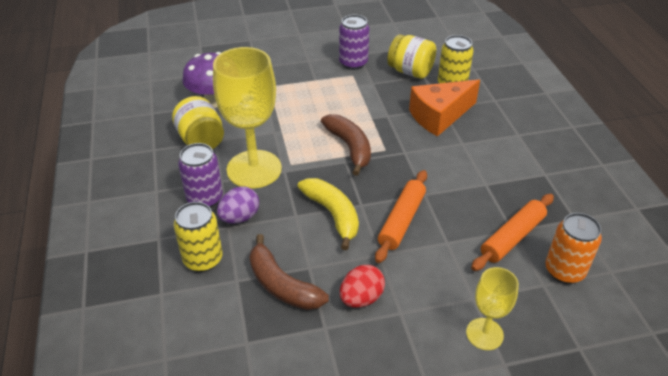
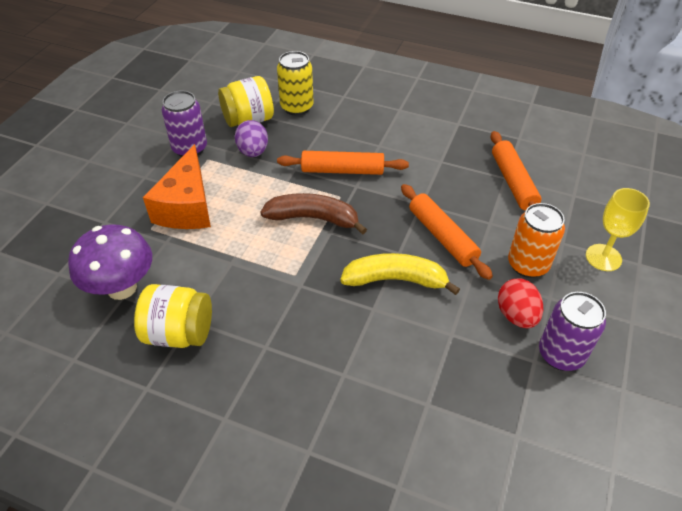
camera: 55 degrees left, 5 degrees up
yellow can [174,202,223,272] -> none
purple can [178,143,223,208] -> purple can moved to [539,292,606,371]
yellow goblet [213,47,282,188] -> none
purple egg [217,186,259,224] -> purple egg moved to [235,120,268,157]
brown banana [249,234,329,310] -> none
orange cheese [409,79,480,136] -> orange cheese moved to [143,144,211,229]
orange can [545,213,602,284] -> orange can moved to [508,203,565,278]
none -> orange rolling pin [277,151,409,175]

